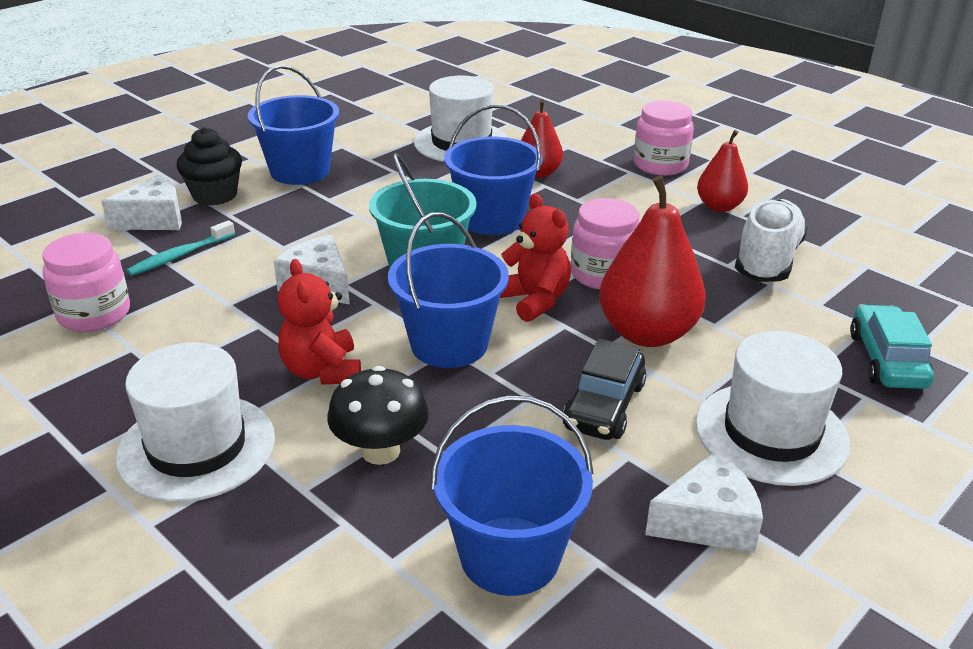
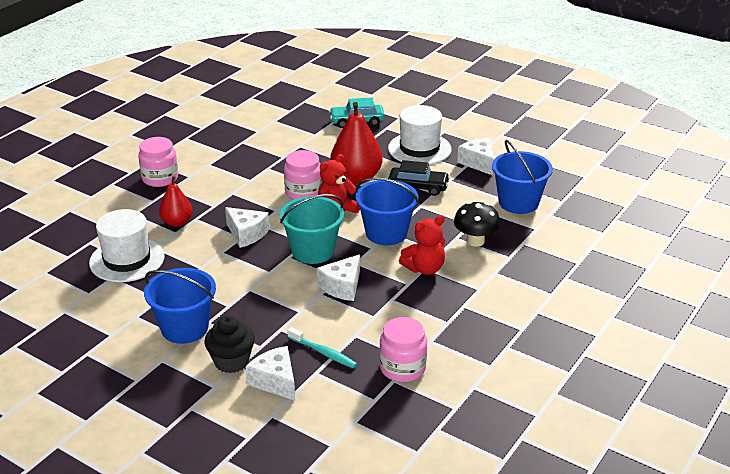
camera: 100 degrees left, 0 degrees up
white hat [116,343,275,502] -> none
blue bucket [444,104,542,235] -> white cheese [225,207,269,248]
red pear [697,130,748,212] -> none
white shoe [735,199,808,282] -> none

